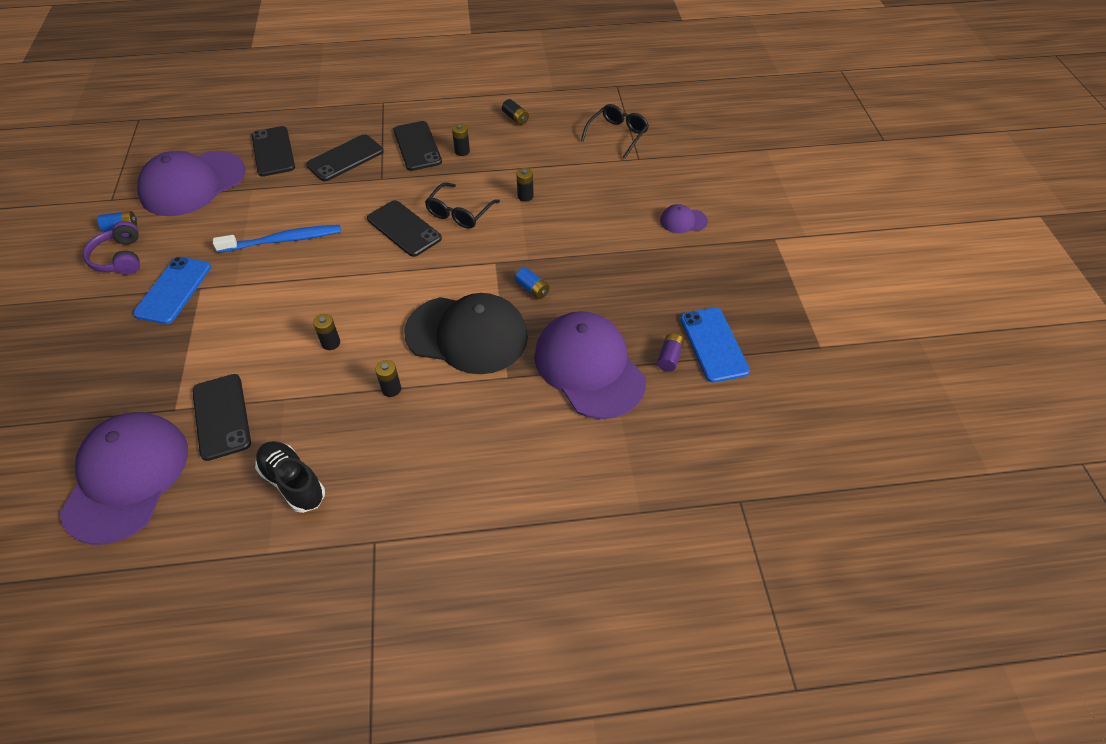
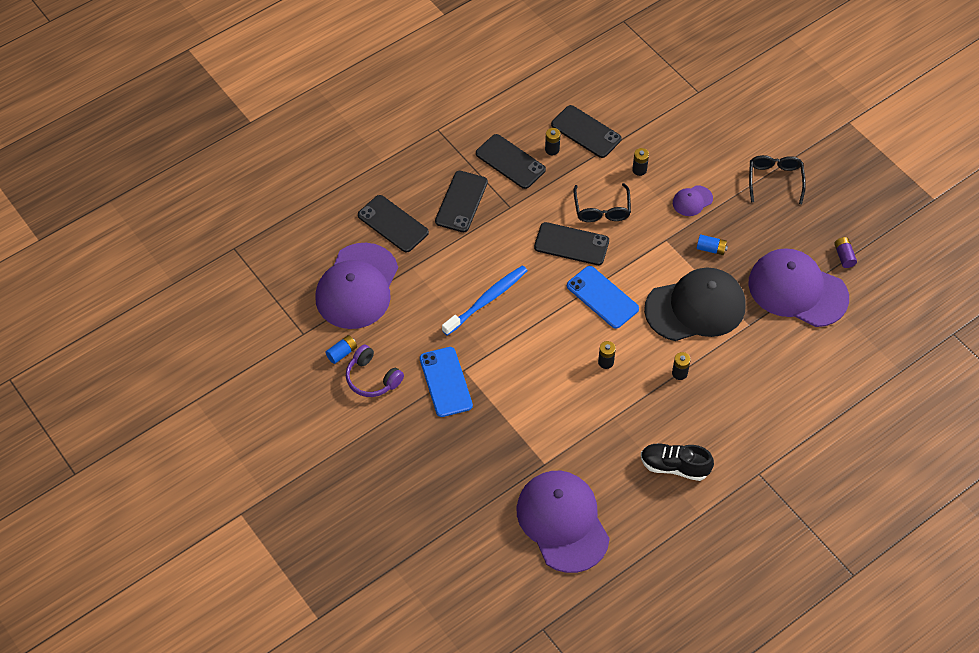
camera: 30 degrees left, 5 degrees up
black phone [192,374,251,461] -> black phone moved to [551,105,622,158]
black battery [502,99,529,125] -> none
black glasses [581,104,649,159] -> black glasses moved to [749,155,806,204]
purple cap [660,204,708,233] -> purple cap moved to [673,185,713,216]
blue phone [680,307,750,383] -> blue phone moved to [567,266,639,329]

